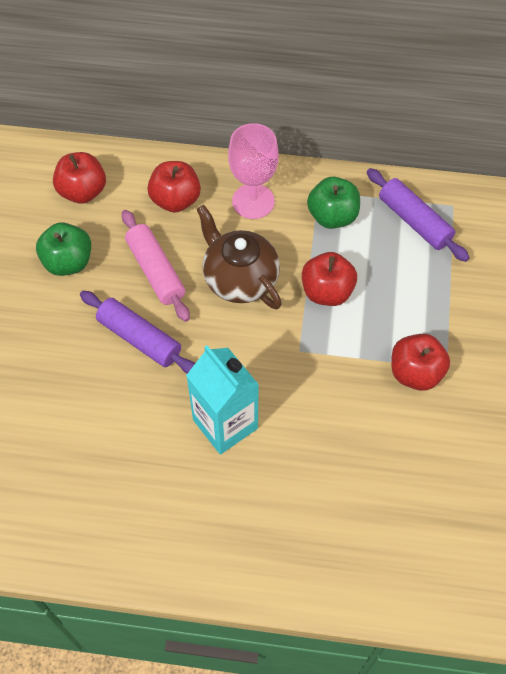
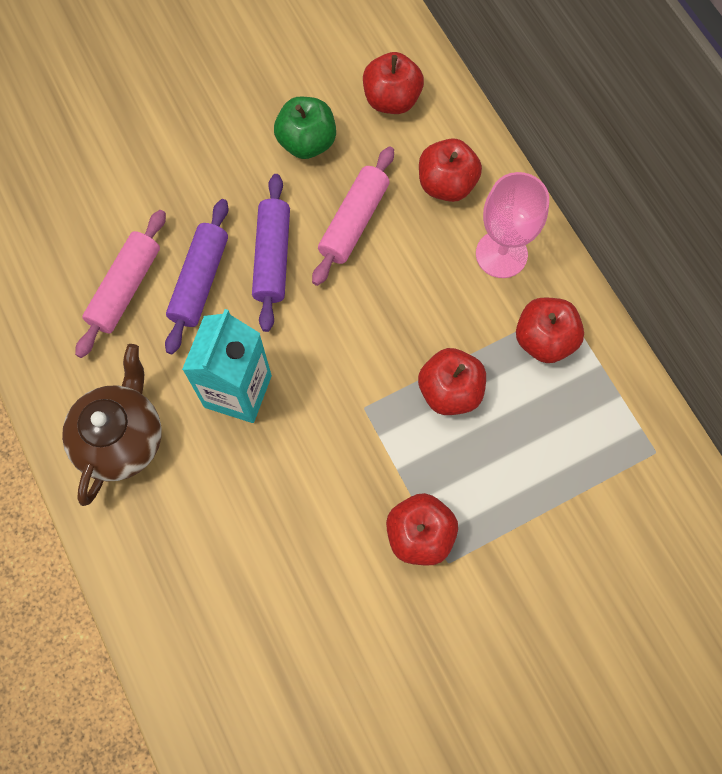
camera: 55 degrees right, 10 degrees up
brown teapot [197,205,282,310] -> brown teapot moved to [62,344,162,506]
green apple [307,177,360,229] -> red apple [516,297,584,363]
purple rolling pin [367,168,470,262] -> purple rolling pin moved to [165,199,229,354]
none -> pink rolling pin [75,210,166,358]

